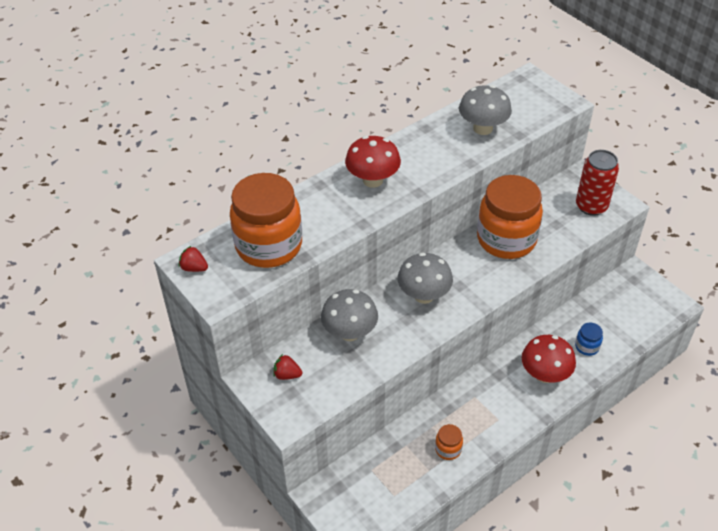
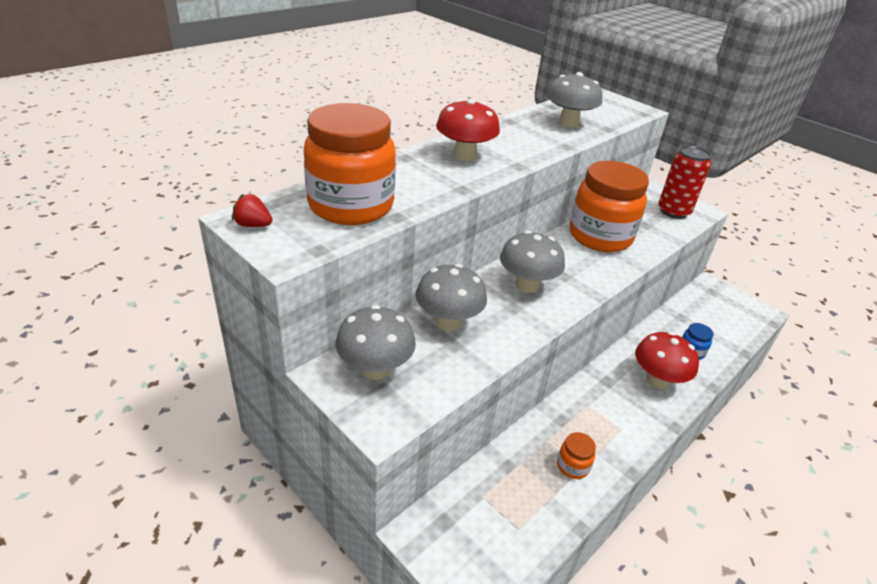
camera: 10 degrees left, 10 degrees down
red strawberry [273,354,302,380] -> grey mushroom [335,305,416,380]

